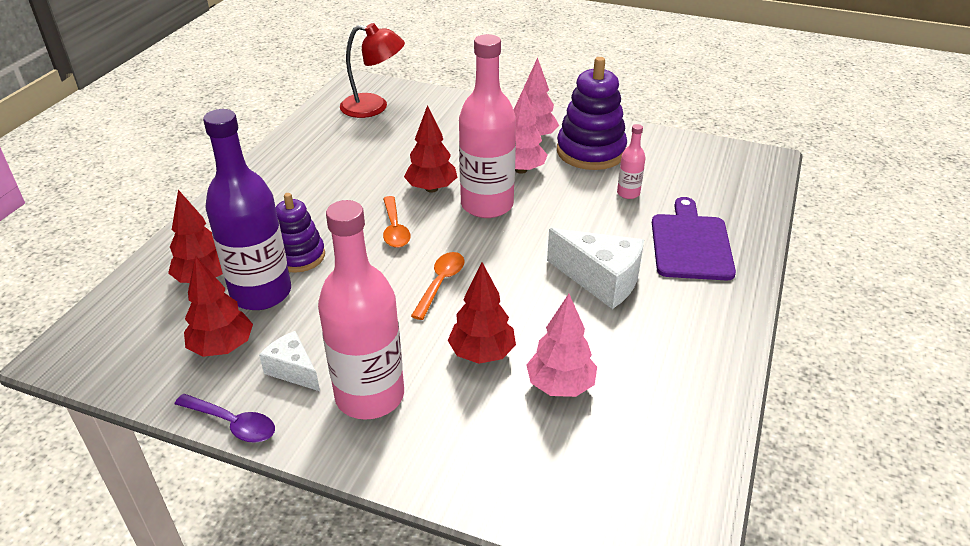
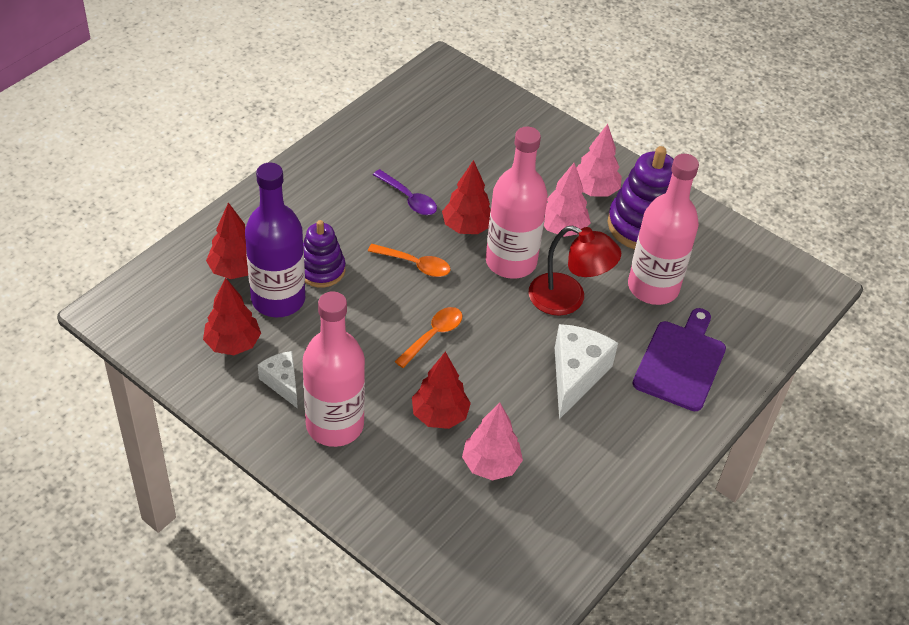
camera: 15 degrees right, 10 degrees up
purple spoon [175,394,275,443] -> purple spoon moved to [373,169,437,215]
red lamp [340,23,405,118] -> red lamp moved to [529,226,621,316]
orange spoon [383,196,411,248] -> orange spoon turned 75 degrees counterclockwise [368,244,451,277]
white cheese [547,228,644,309] -> white cheese turned 120 degrees counterclockwise [555,324,618,419]
pink bottle [617,124,645,199] -> pink bottle [628,154,699,305], size x2.25

